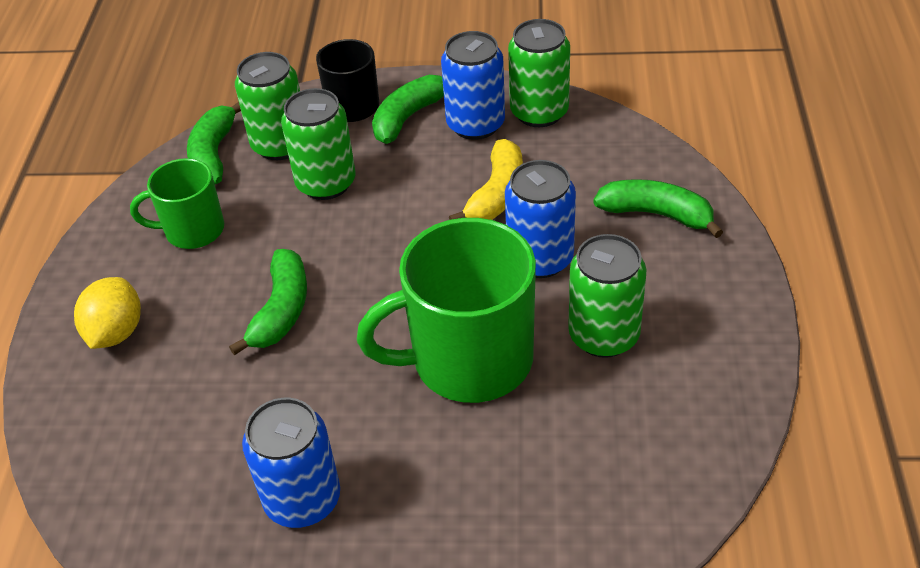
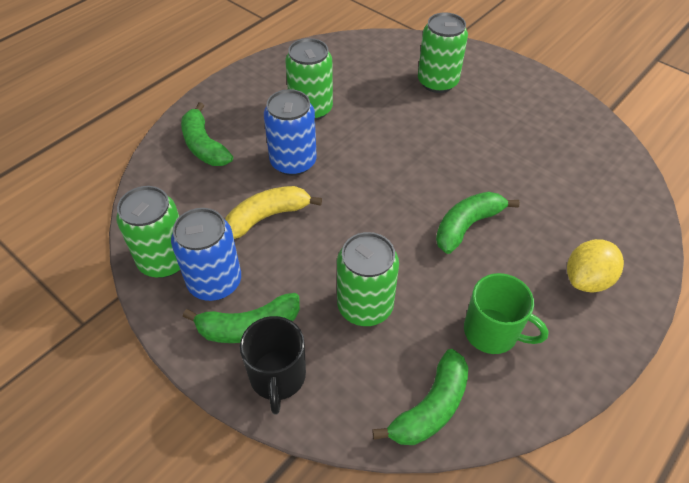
camera: 145 degrees left, 5 degrees up
green can [235,52,300,160] -> green can moved to [418,12,468,93]
blue can [242,398,340,528] -> none
green mug [357,218,536,403] -> none

